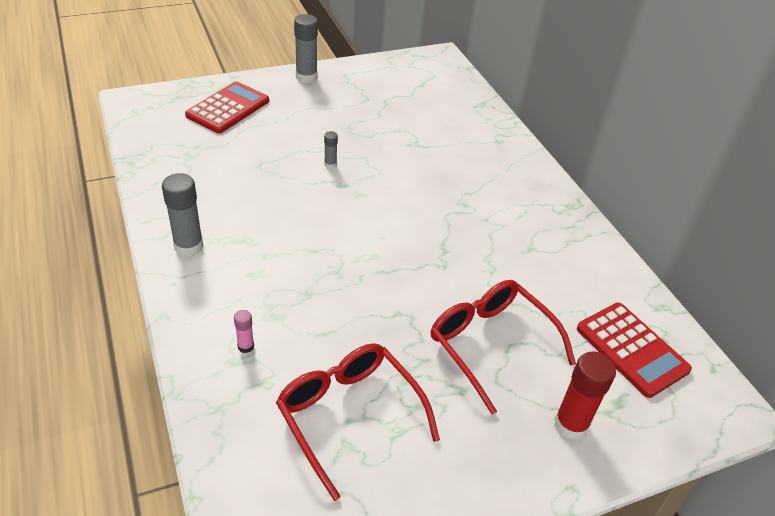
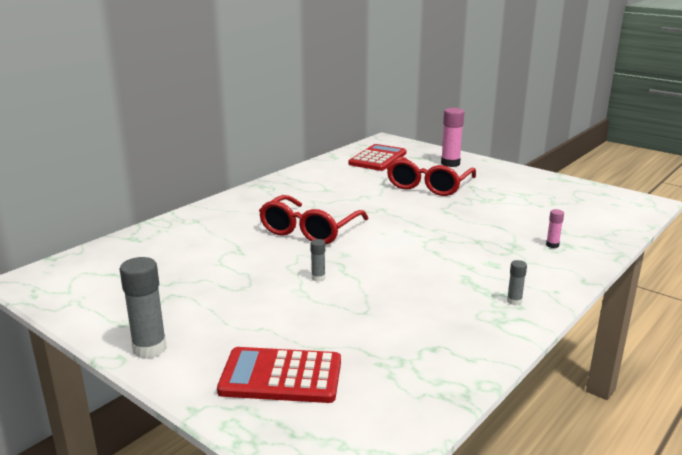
camera: 115 degrees left, 20 degrees down
grey glue stick [162,173,204,257] -> grey glue stick [507,260,527,305], size x0.51
red glasses [276,343,440,501] -> red glasses moved to [259,195,369,244]
red glue stick [554,352,616,440] -> pink glue stick [441,108,464,167]

